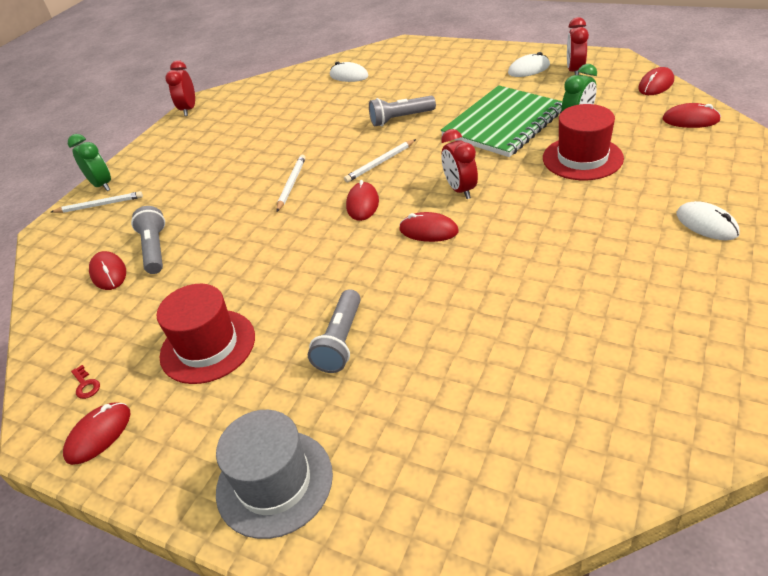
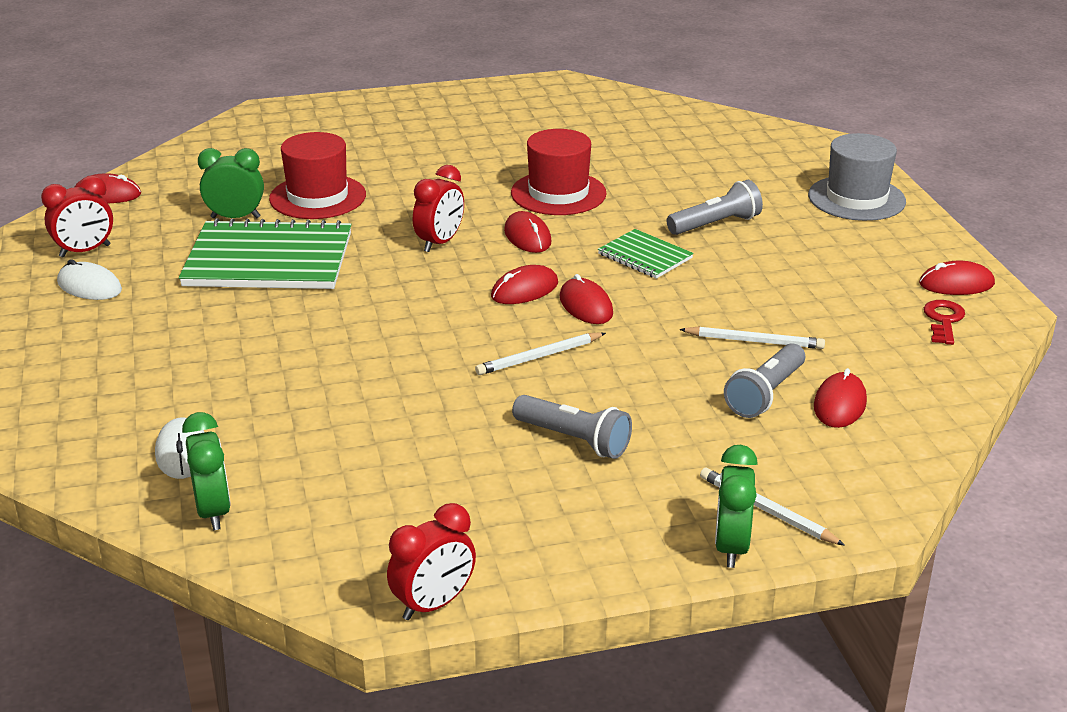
camera: 135 degrees left, 10 degrees down
red key [71,365,100,399] -> red key [924,300,965,345], size x1.52
red hat [157,284,255,384] -> red hat moved to [511,129,607,215]
white pencil [344,139,416,183] -> white pencil moved to [679,326,825,349]
grey flashlight [369,96,436,127] -> grey flashlight moved to [512,395,632,459]
red mouse [662,103,721,128] -> red mouse moved to [560,274,613,324]
white mouse [676,201,740,240] -> none
none -> green clock [182,412,231,530]
none -> green notebook [598,229,694,279]

